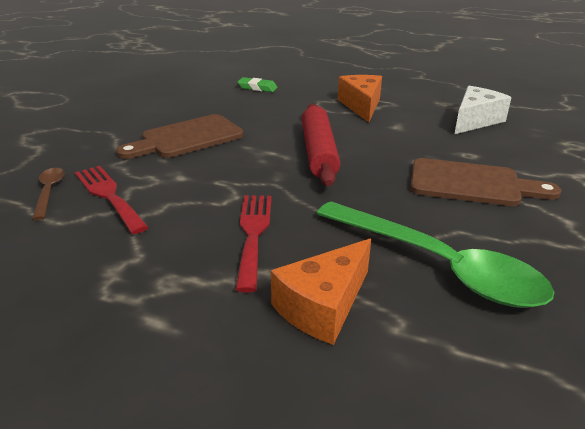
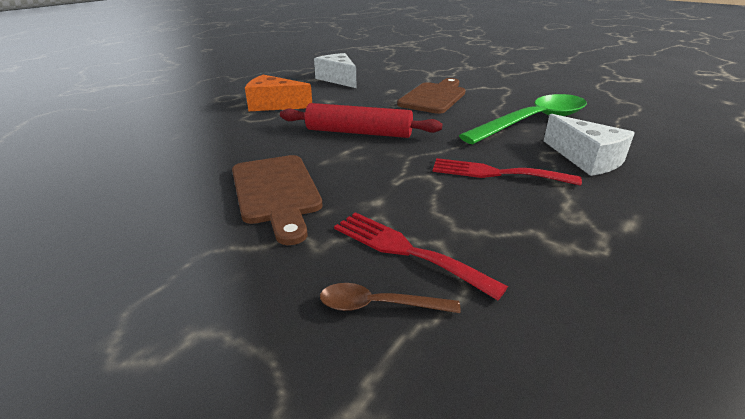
camera: 75 degrees left, 0 degrees up
red fork [75,166,149,234] -> red fork turned 60 degrees clockwise [334,212,508,300]
green eraser [238,77,278,92] -> none
orange cheese [271,239,371,345] -> white cheese [544,114,635,176]

